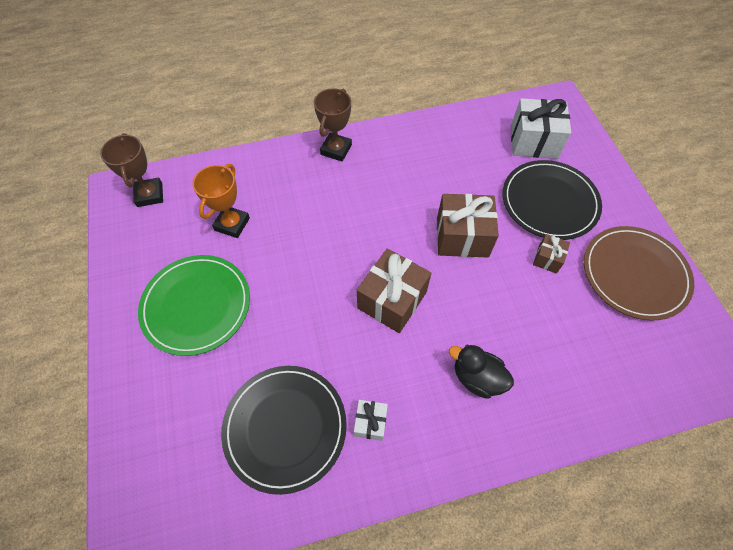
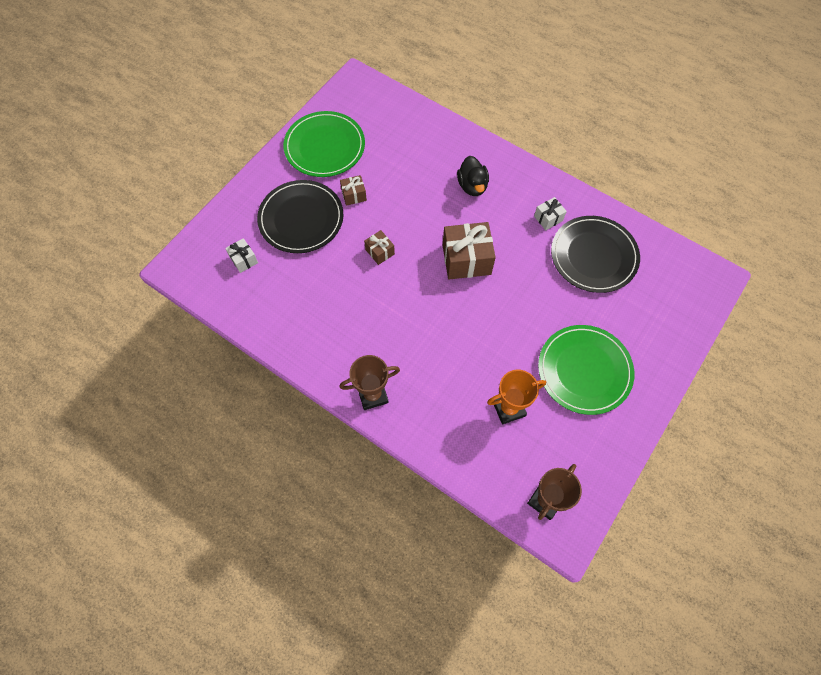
camera: 130 degrees left, 5 degrees up
brown gift [437,194,499,257] -> brown gift [364,230,395,265], size x0.51
white gift [511,98,571,159] -> white gift [225,238,258,273], size x0.51
brown plate [584,226,694,321] -> green plate [283,111,365,177]

